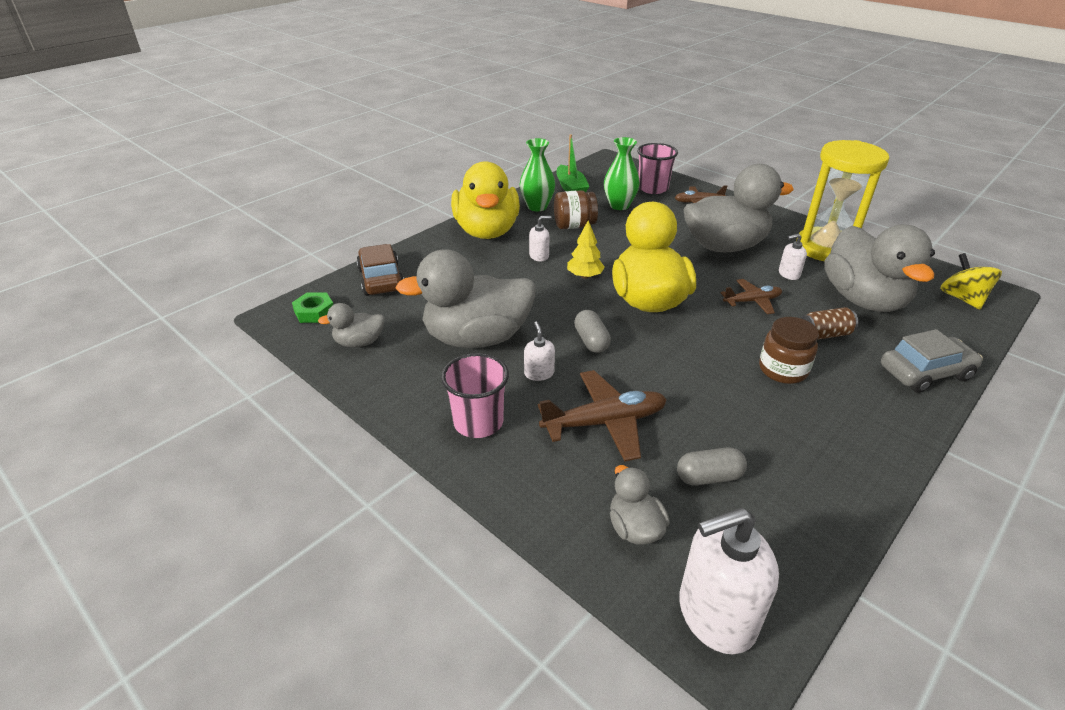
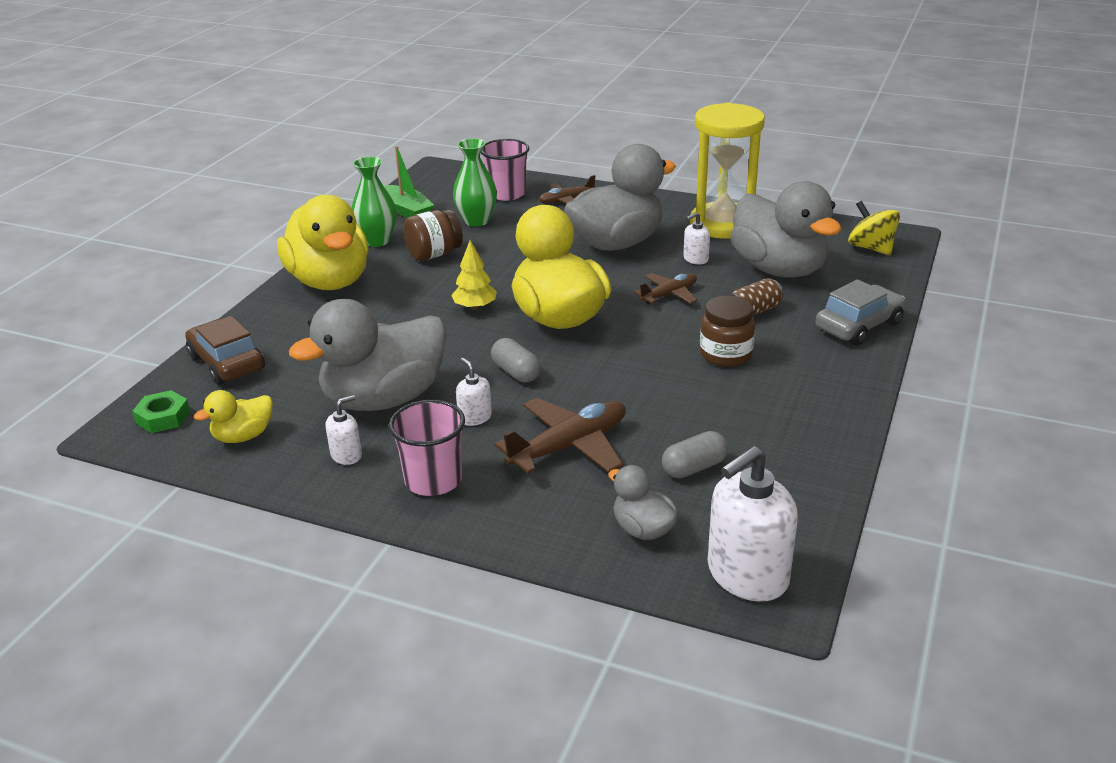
camera: 20 degrees left, 5 degrees down
grey duck [318,303,385,347] -> yellow duck [194,390,273,443]
white soap dispenser [529,216,552,261] -> white soap dispenser moved to [325,395,362,465]

